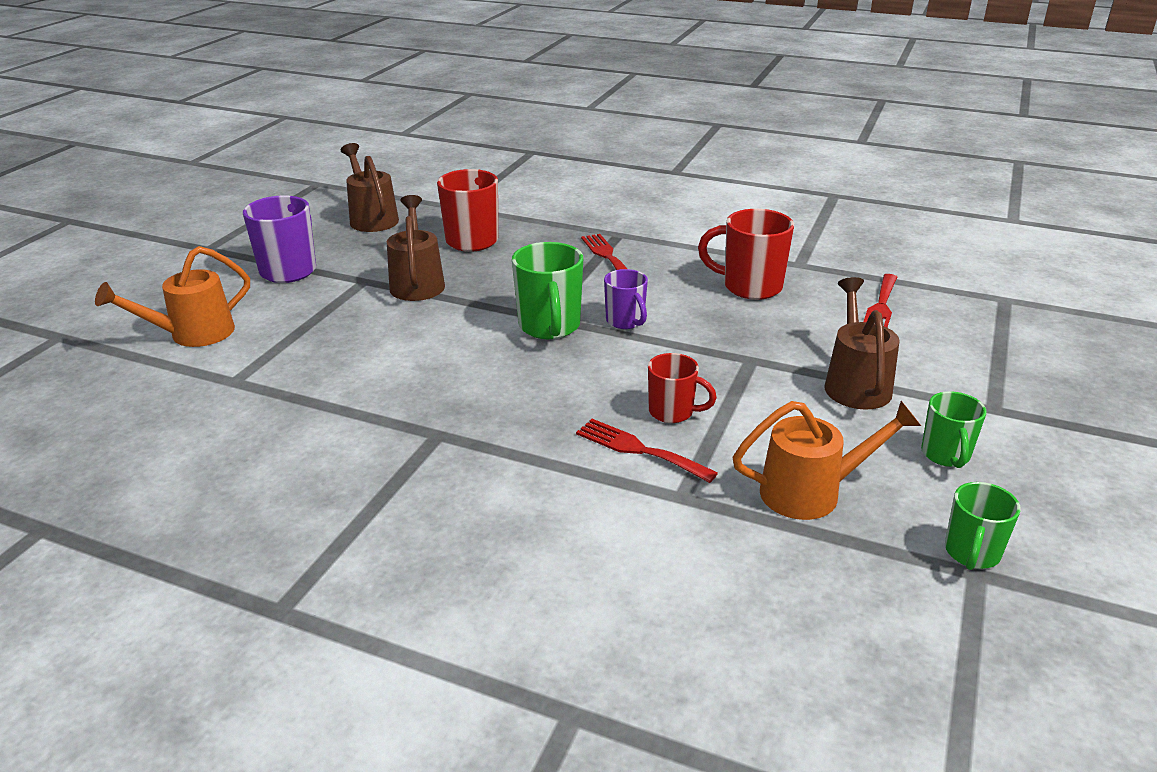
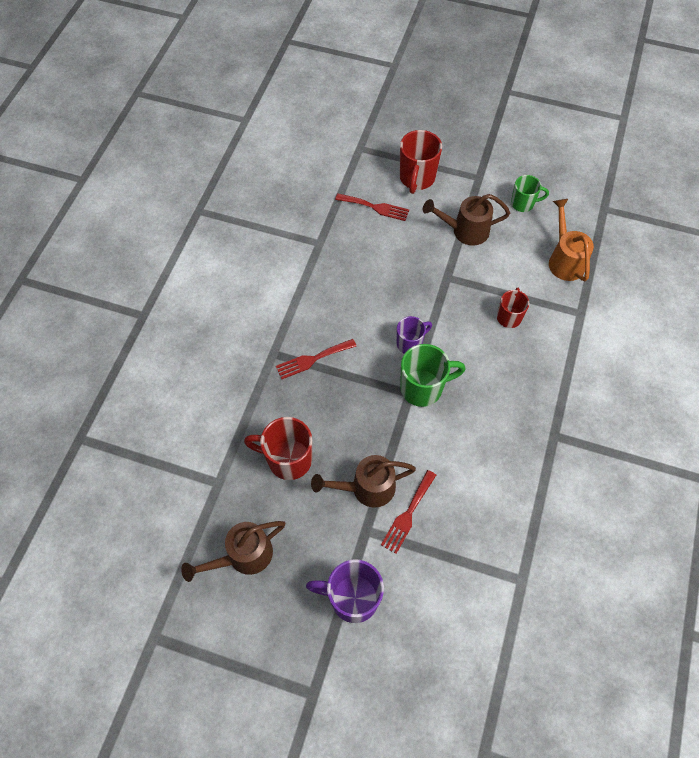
camera: 95 degrees left, 30 degrees up
orange watering can [95,246,250,347] -> none
red fork [576,419,718,483] -> red fork moved to [381,470,436,554]
red mug [698,209,794,300] -> red mug moved to [400,130,442,194]
green mug [945,482,1021,570] -> none

